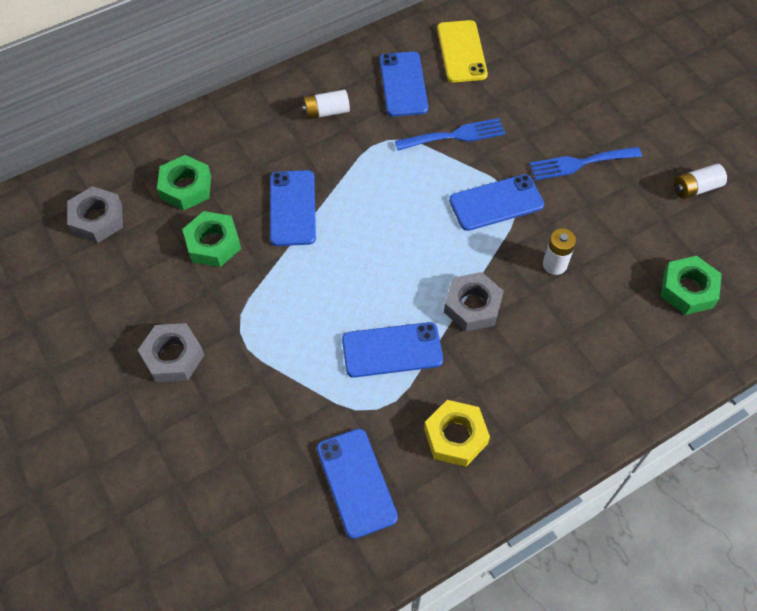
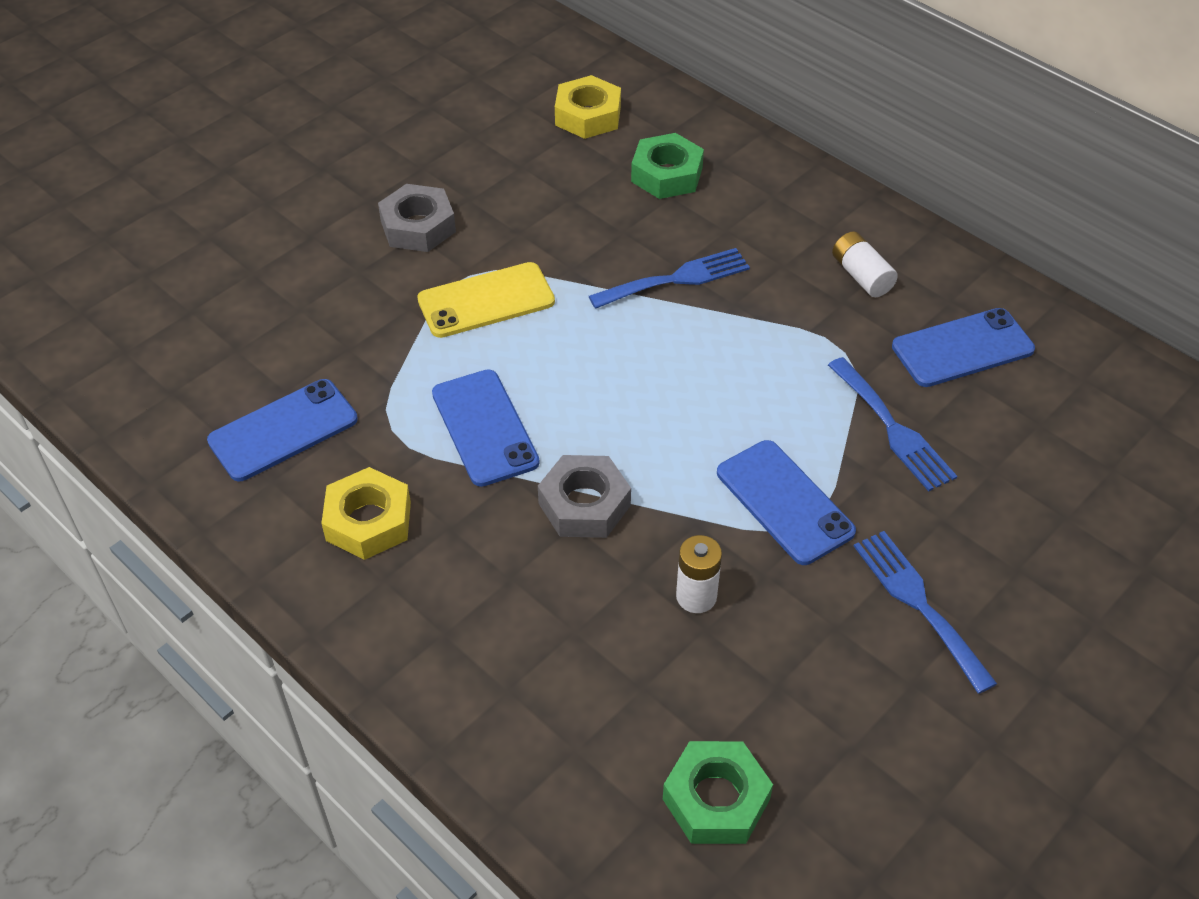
camera: 75 degrees right, 10 degrees down
grey nut [67,186,123,243] -> yellow nut [555,75,621,139]
green nut [182,211,241,267] -> none
blue phone [270,170,316,246] -> blue fork [589,248,750,309]
yellow phone [437,20,488,82] -> yellow phone moved to [417,262,555,338]
white battery [674,164,727,199] -> none

